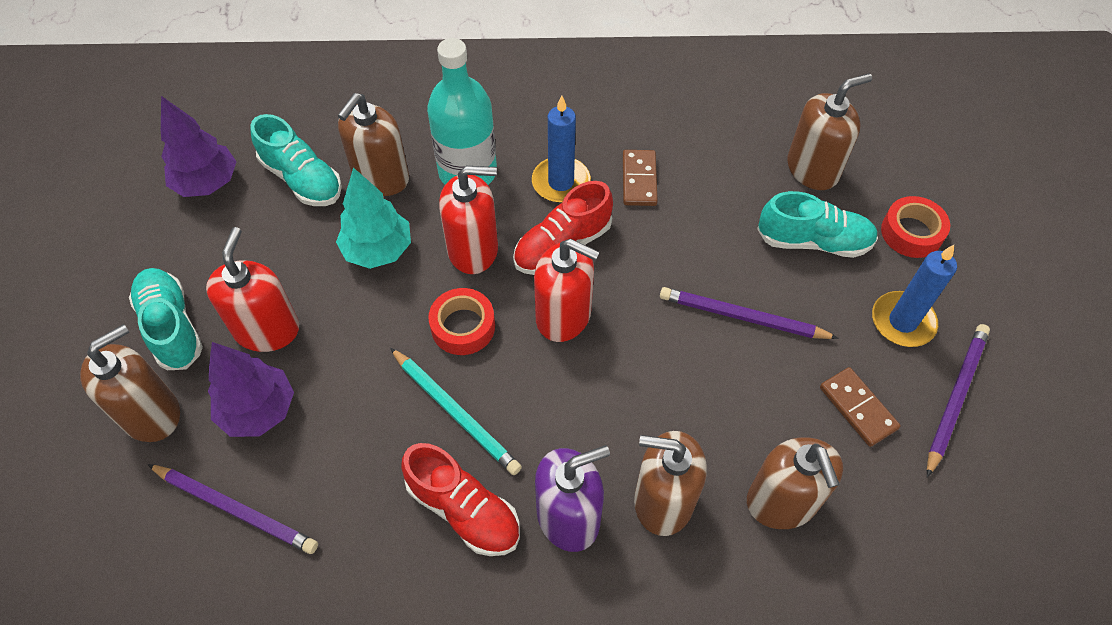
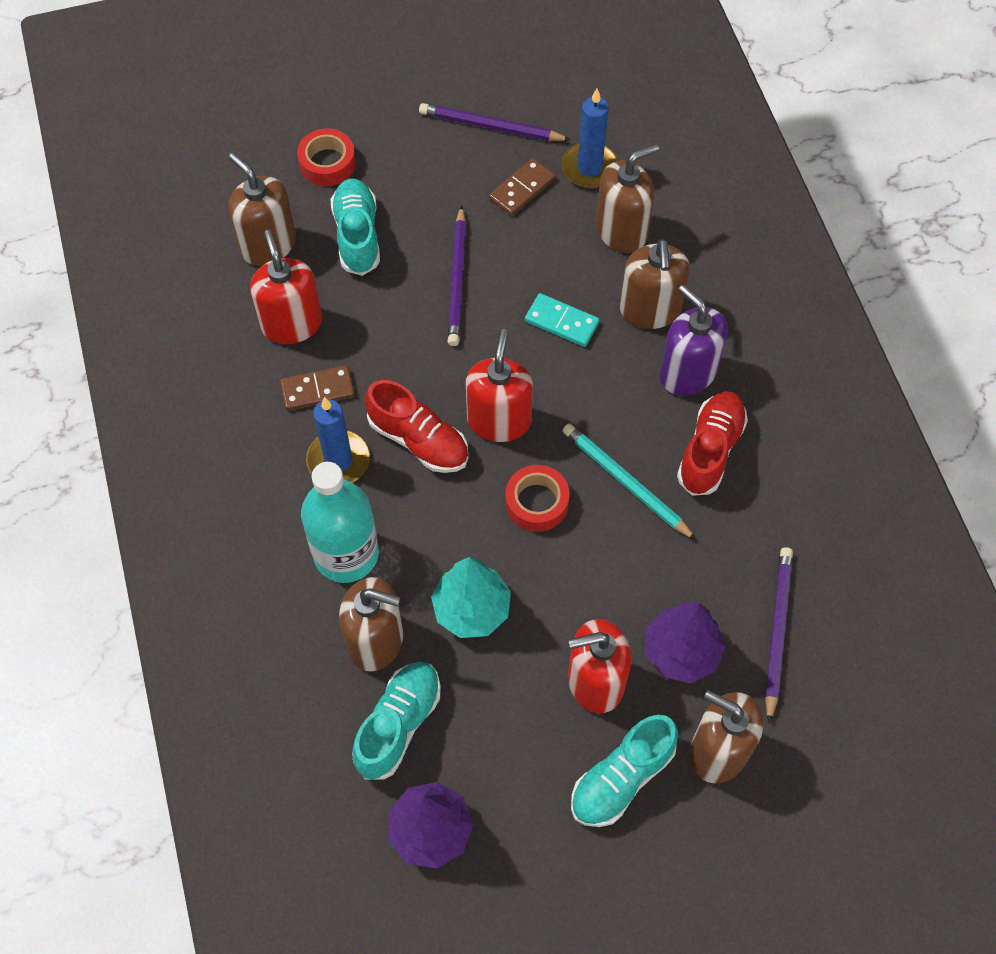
camera: 105 degrees left, 5 degrees up
turquoise pencil [390,348,522,475] -> turquoise pencil turned 75 degrees counterclockwise [562,423,697,540]
red soap dispenser [439,166,498,274] -> red soap dispenser moved to [250,230,322,344]
blue candle [872,245,957,347] -> blue candle moved to [561,89,618,188]
none -> turquoise domino [525,293,600,347]

